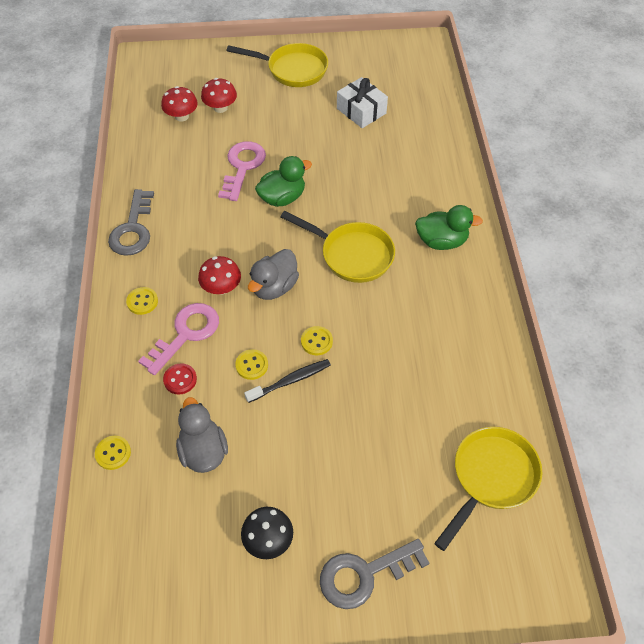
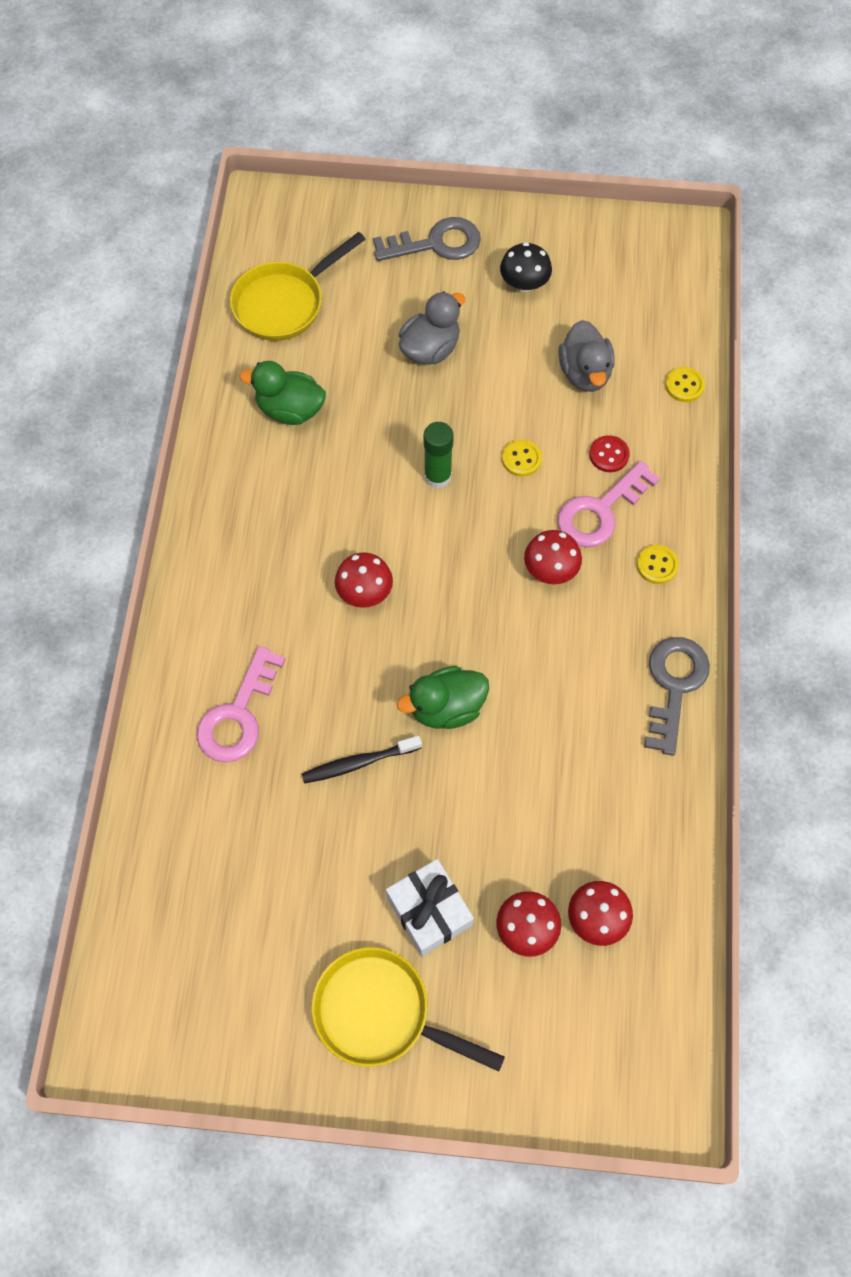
camera: 170 degrees left, 10 degrees up
pink key [218,141,266,201] -> pink key moved to [197,646,286,763]
black toothbrush [244,359,331,403] -> black toothbrush moved to [302,736,422,784]
grey duck [248,249,299,300] -> grey duck moved to [399,291,465,365]
yellow pan [281,211,395,283] -> red mushroom [335,552,393,608]
yellow button [301,326,333,355] -> green glue stick [424,422,454,489]
white gift [337,77,388,128] -> white gift moved to [386,859,474,956]
green duck [415,205,483,250] -> green duck moved to [239,361,326,425]

